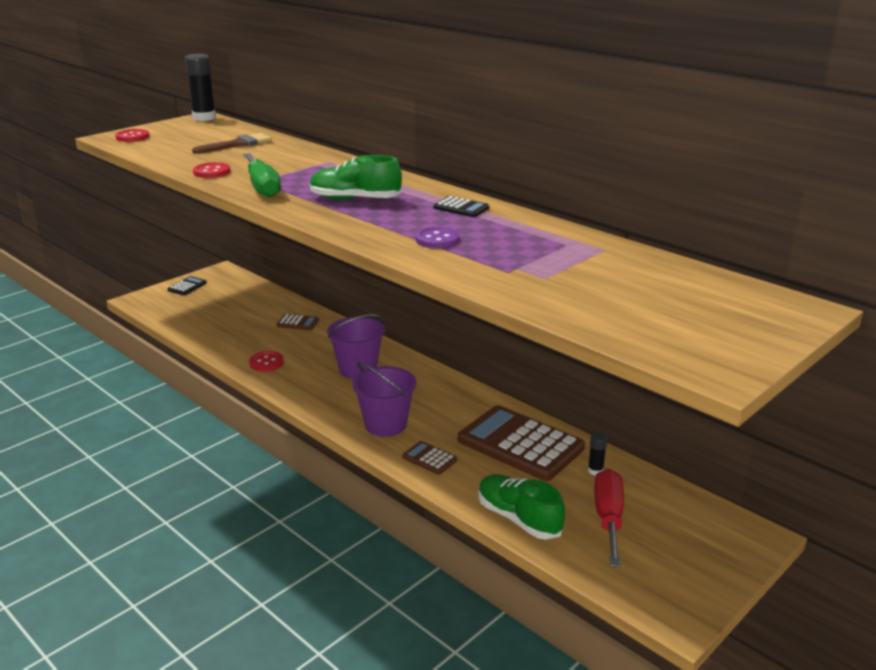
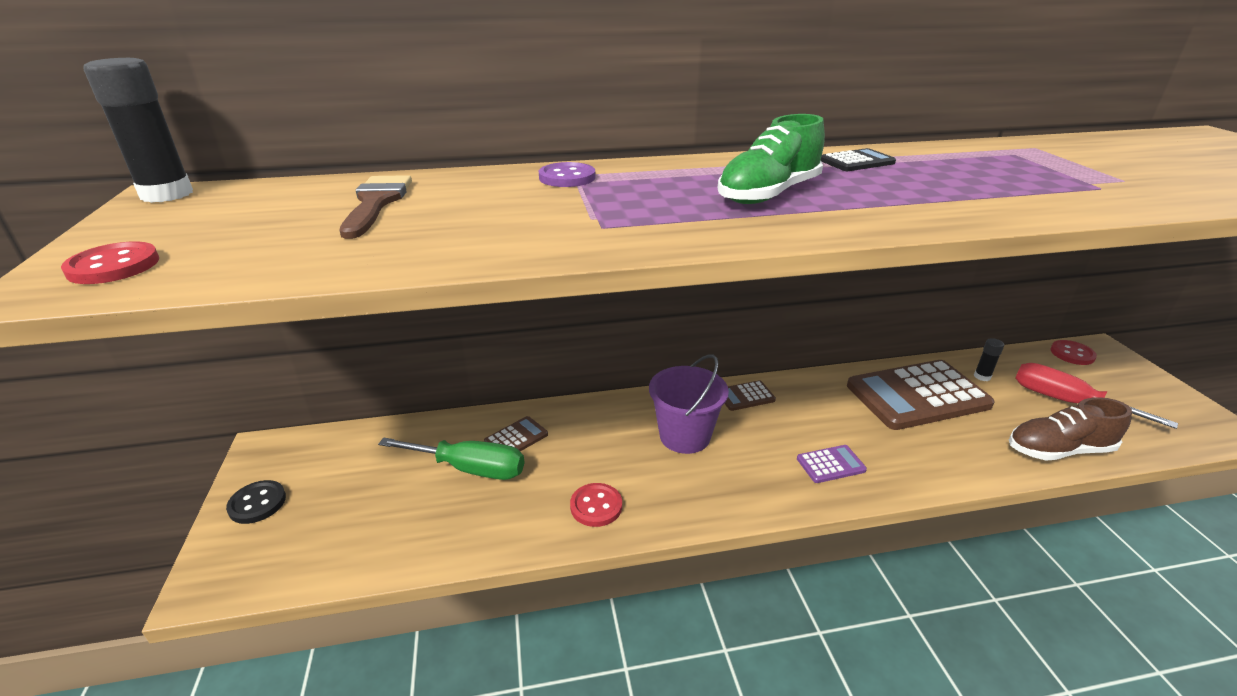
camera: 55 degrees left, 5 degrees up
black calculator [167,276,207,295] -> black button [226,480,286,524]
red button [193,162,230,178] -> red button moved to [1050,340,1097,365]
green screwdriver [243,153,281,197] -> green screwdriver moved to [378,438,524,480]
purple bucket [353,362,416,437] -> purple calculator [797,445,867,483]
brown calculator [402,441,457,475] -> brown calculator moved to [725,380,776,411]
purple button [416,227,460,249] -> purple button moved to [539,162,595,187]
green shoe [478,474,565,540] -> brown shoe [1009,397,1132,461]

